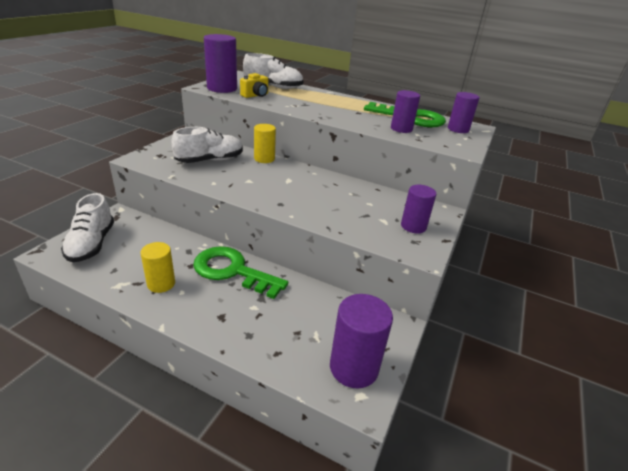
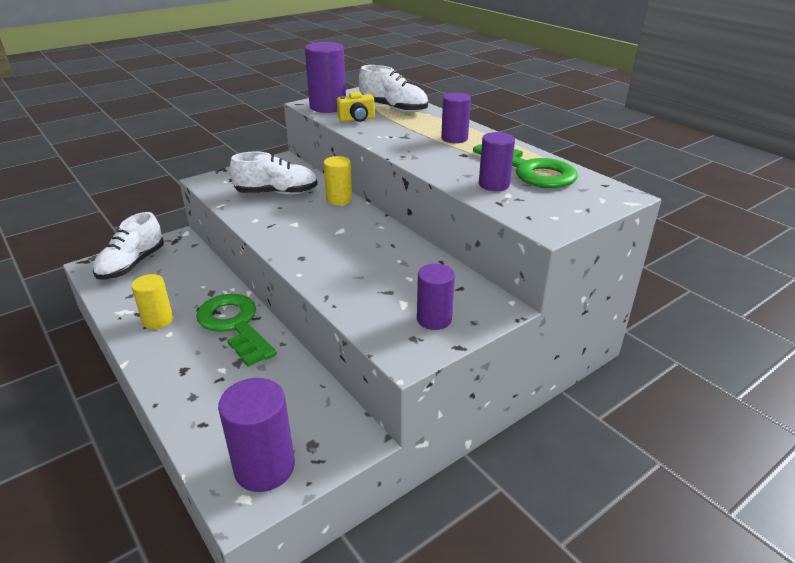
camera: 30 degrees right, 0 degrees up
purple cylinder [448,92,479,133] -> purple cylinder moved to [441,92,471,143]

